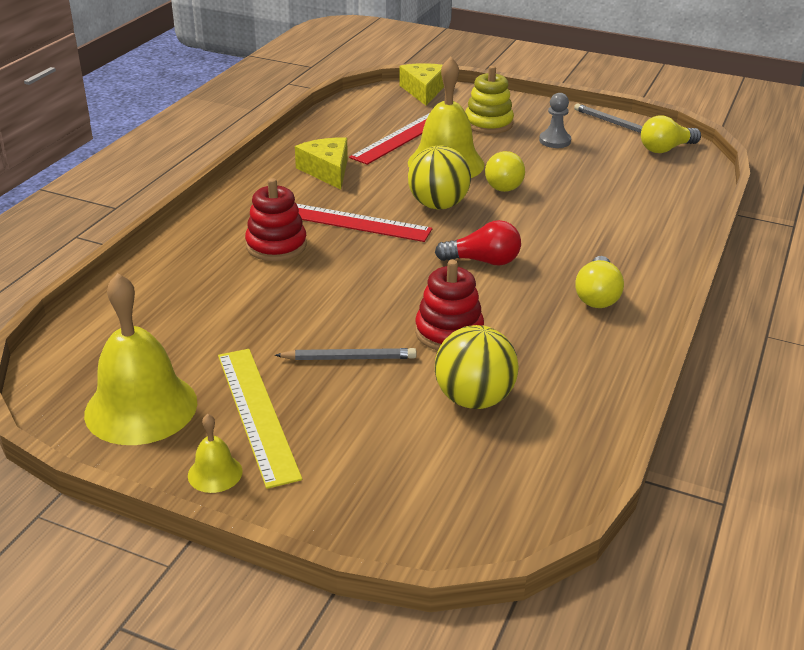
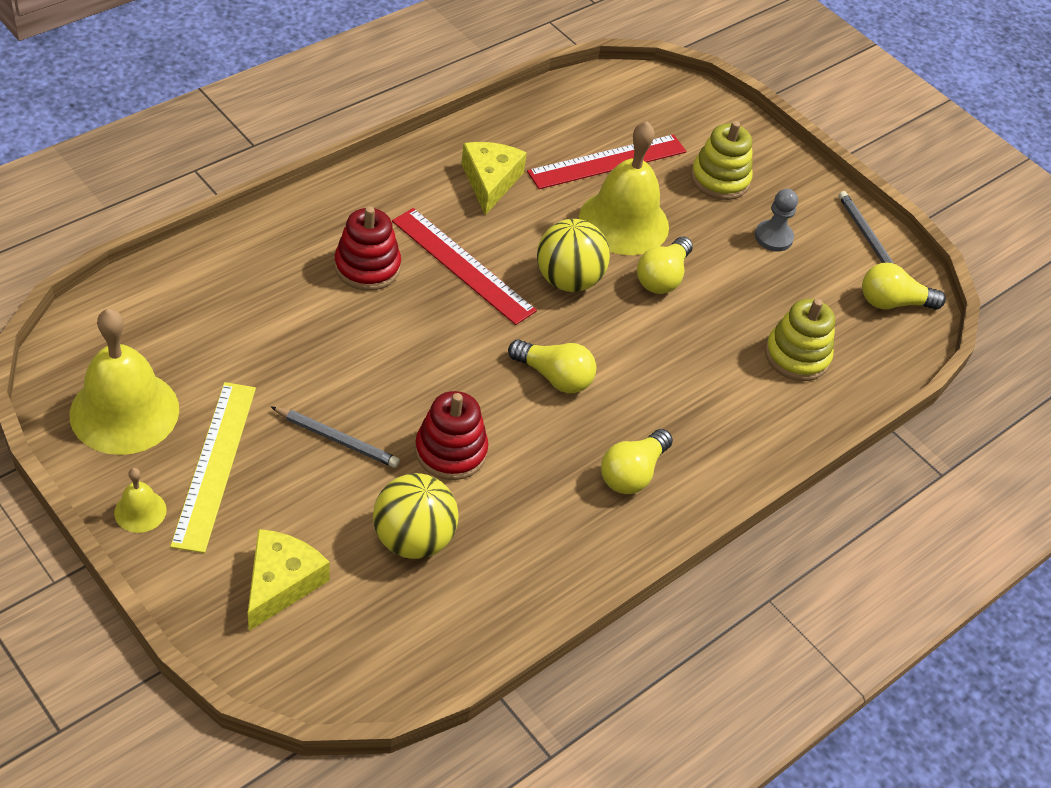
camera: 20 degrees right, 15 degrees up
yellow cheese [399,63,444,105] -> yellow cheese moved to [248,529,330,631]
red light bulb [435,220,521,266] -> yellow light bulb [508,339,596,393]
none -> yellow stacking toy [765,299,835,381]

